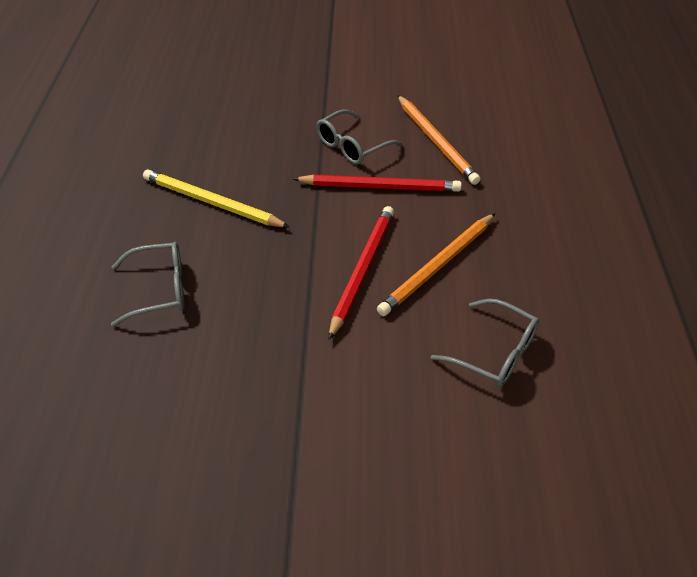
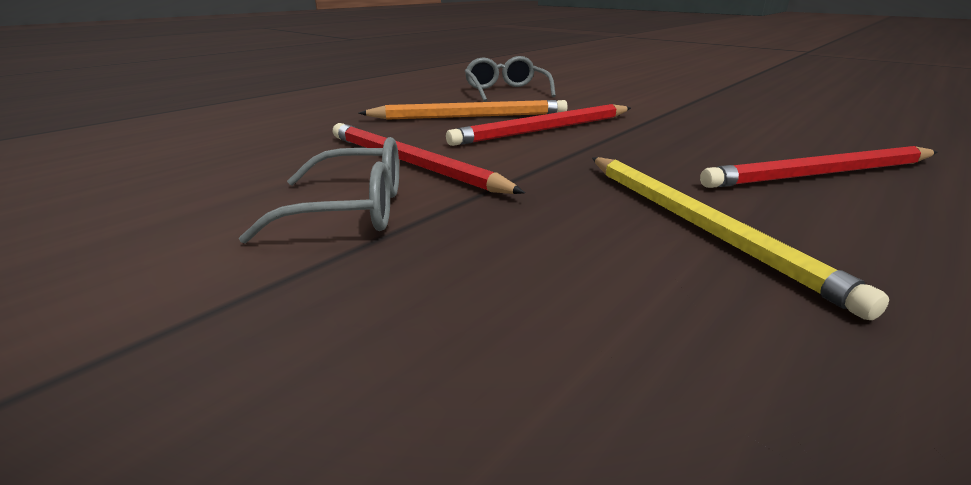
camera: 140 degrees left, 20 degrees down
grey glasses [111,242,185,327] -> red pencil [700,146,938,188]
orange pencil [397,95,481,185] -> none

